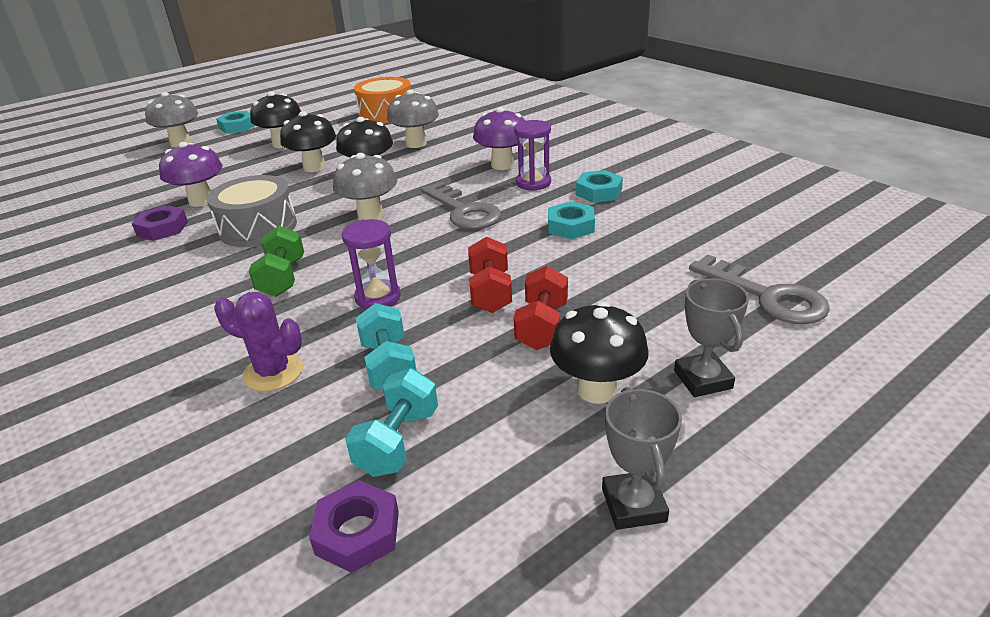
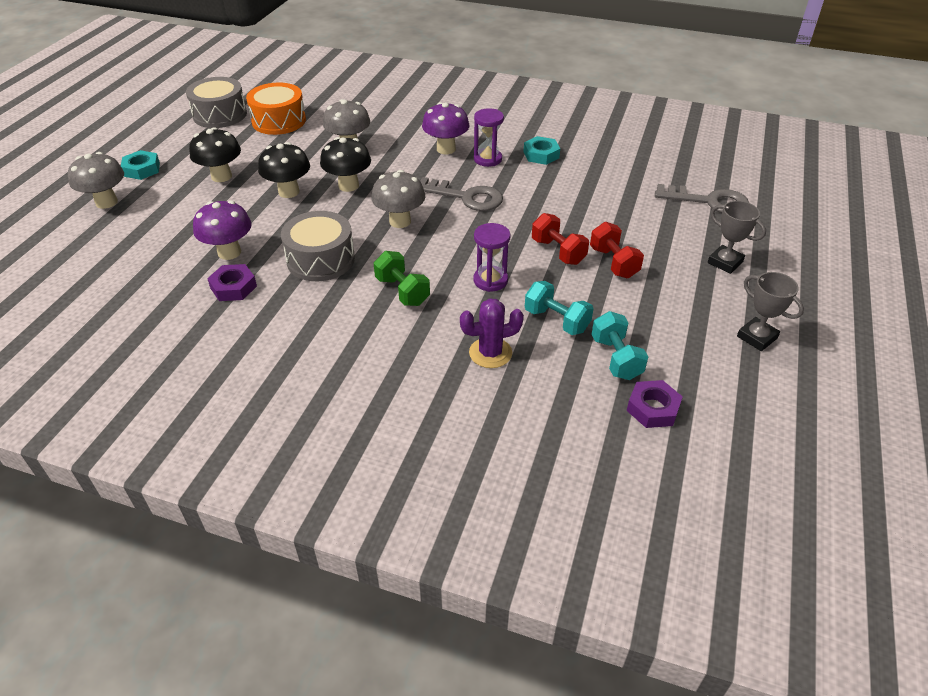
camera: 35 degrees left, 10 degrees up
turquoise nut [548,201,595,239] -> none
black mushroom [550,302,649,404] -> none
none -> grey drum [186,77,247,128]

